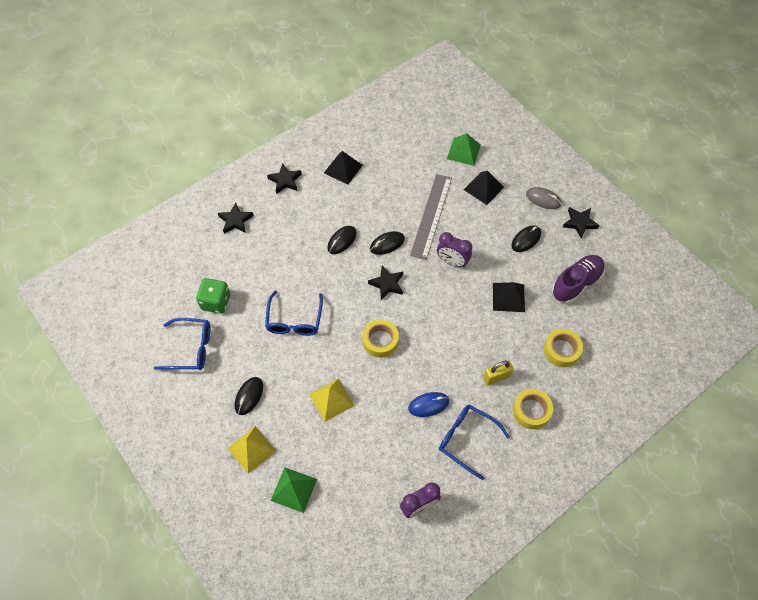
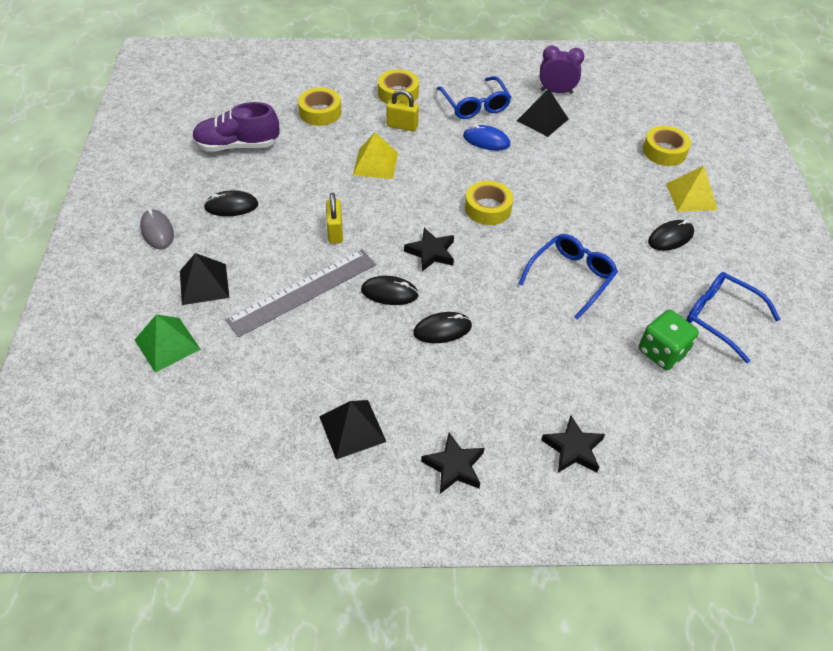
camera: 145 degrees left, 10 degrees down
green pyramid [270,467,317,513] -> yellow tape [643,126,691,166]
yellow pyramid [309,378,355,422] -> yellow pyramid moved to [353,132,398,179]
purple clock [437,232,472,268] -> yellow padlock [326,193,343,244]
black pyramid [493,282,525,312] -> black pyramid moved to [517,88,569,137]
black star [563,207,600,238] -> none

